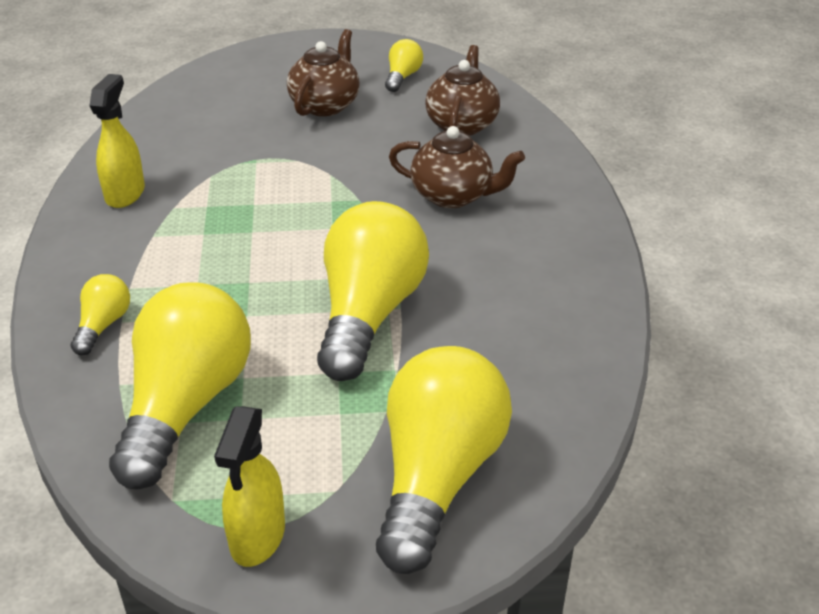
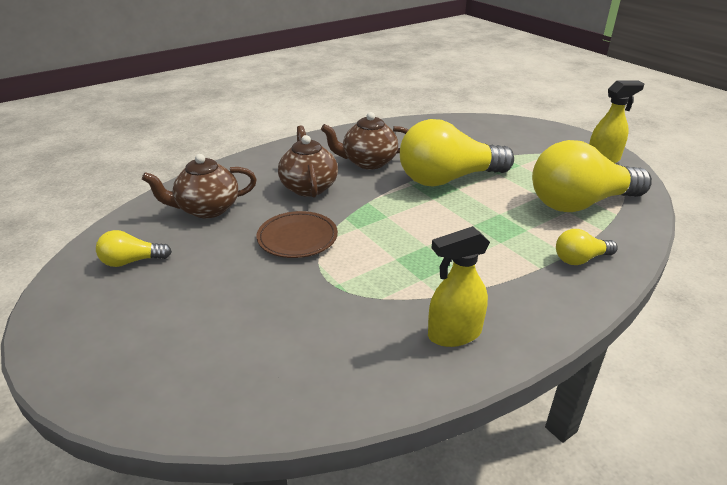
camera: 120 degrees left, 5 degrees down
brown teapot [287,29,360,116] -> brown teapot moved to [321,112,408,169]
yellow light bulb [376,346,512,574] -> none
none -> brown plate [256,211,338,258]

